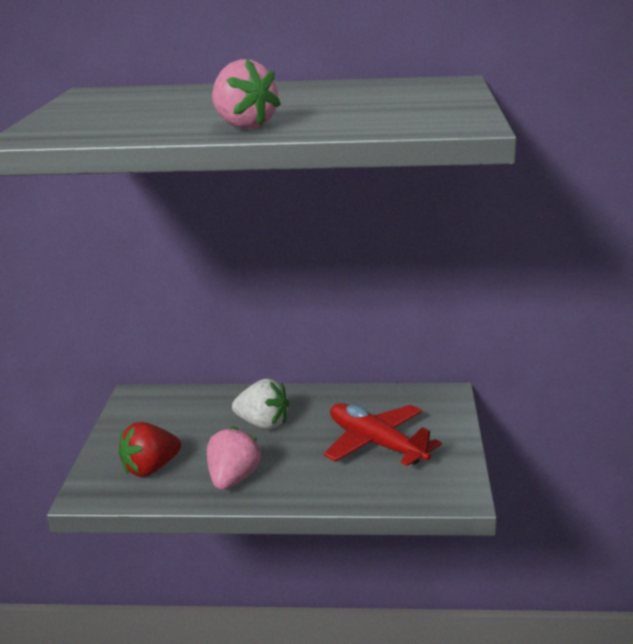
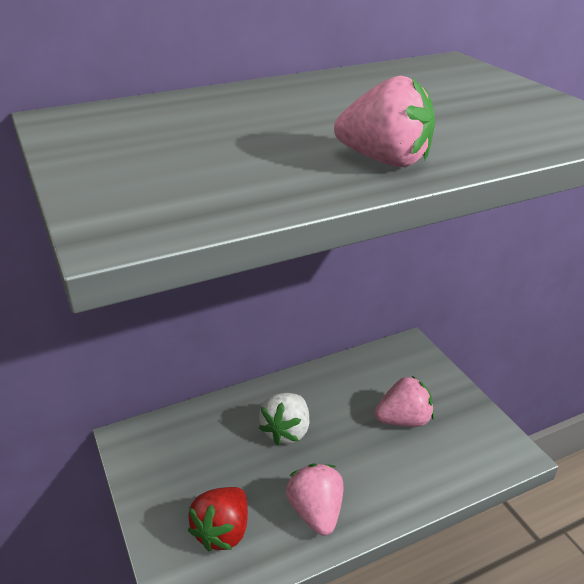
camera: 30 degrees left, 10 degrees up
white strawberry [232,379,290,429] -> white strawberry turned 120 degrees clockwise [259,393,309,445]
red plane [324,403,442,466] -> pink strawberry [375,376,434,427]

